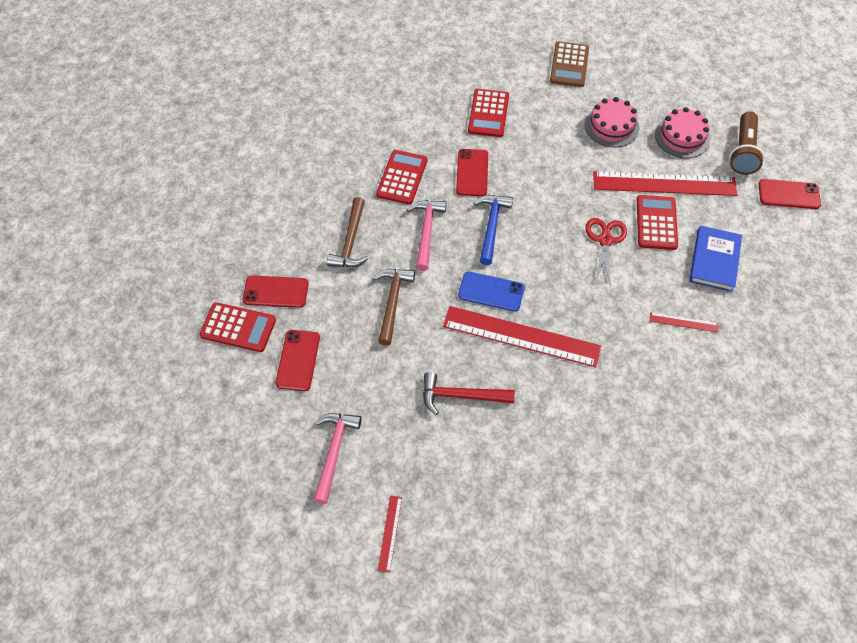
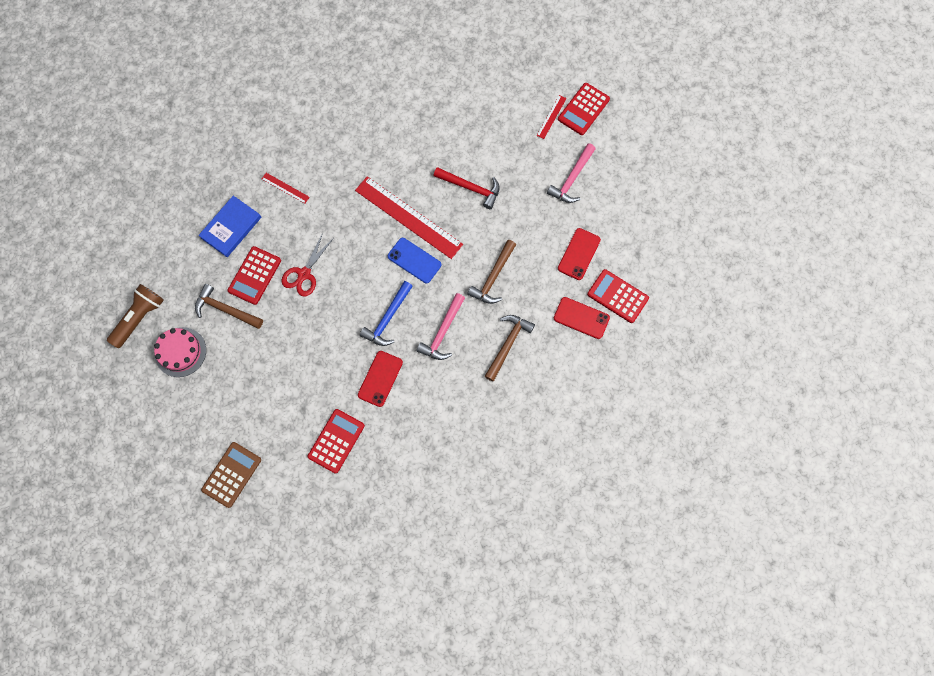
camera: 160 degrees left, 15 degrees up
red calculator [376,150,427,205] -> red calculator moved to [558,83,610,135]
pink cake [585,97,639,147] -> none
red ruler [593,171,737,196] -> brown hammer [195,284,263,329]
red phone [759,179,821,209] -> none

